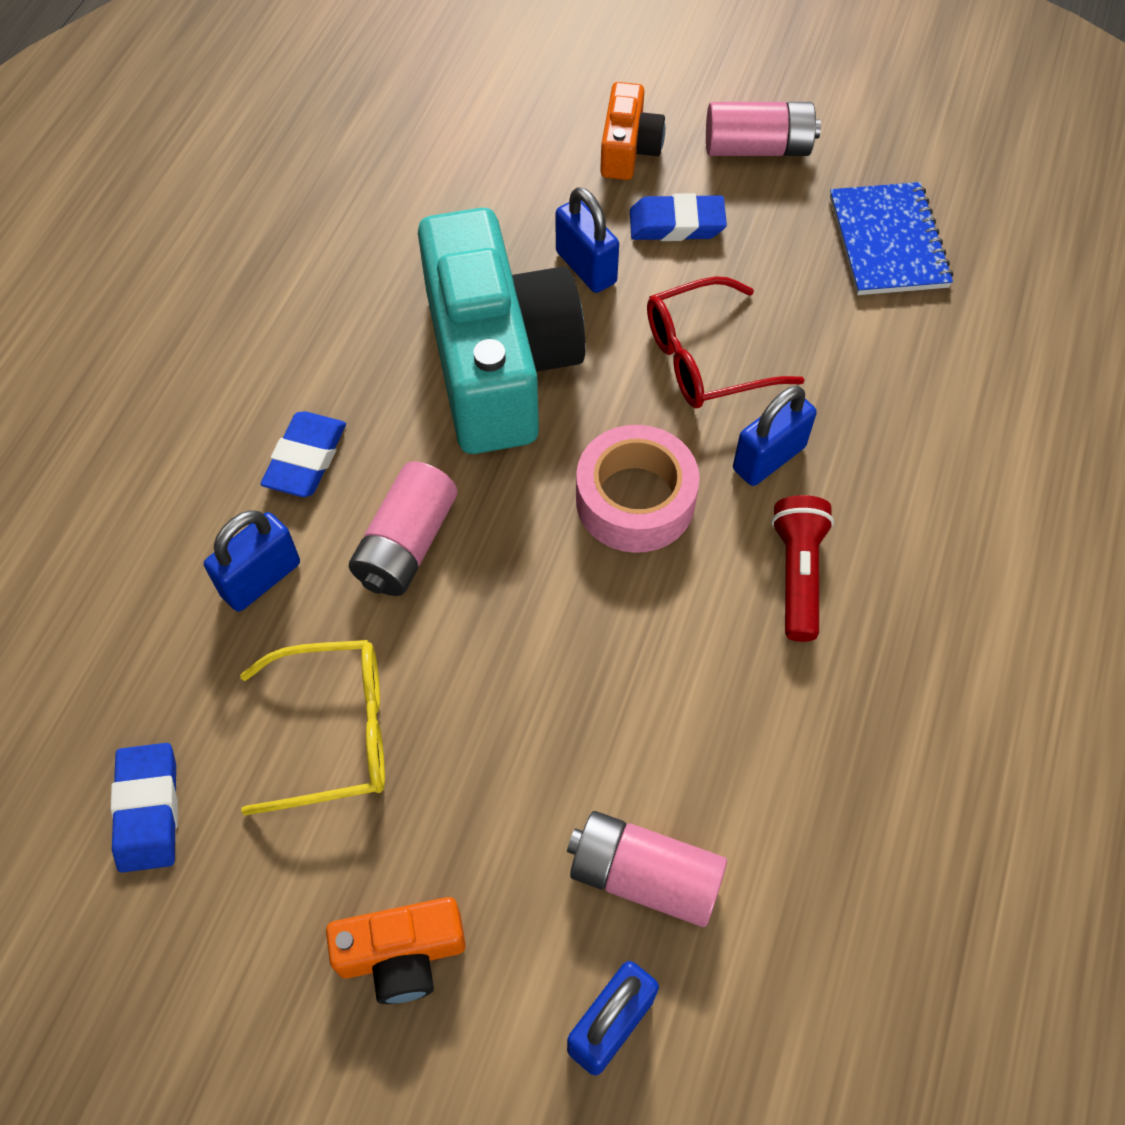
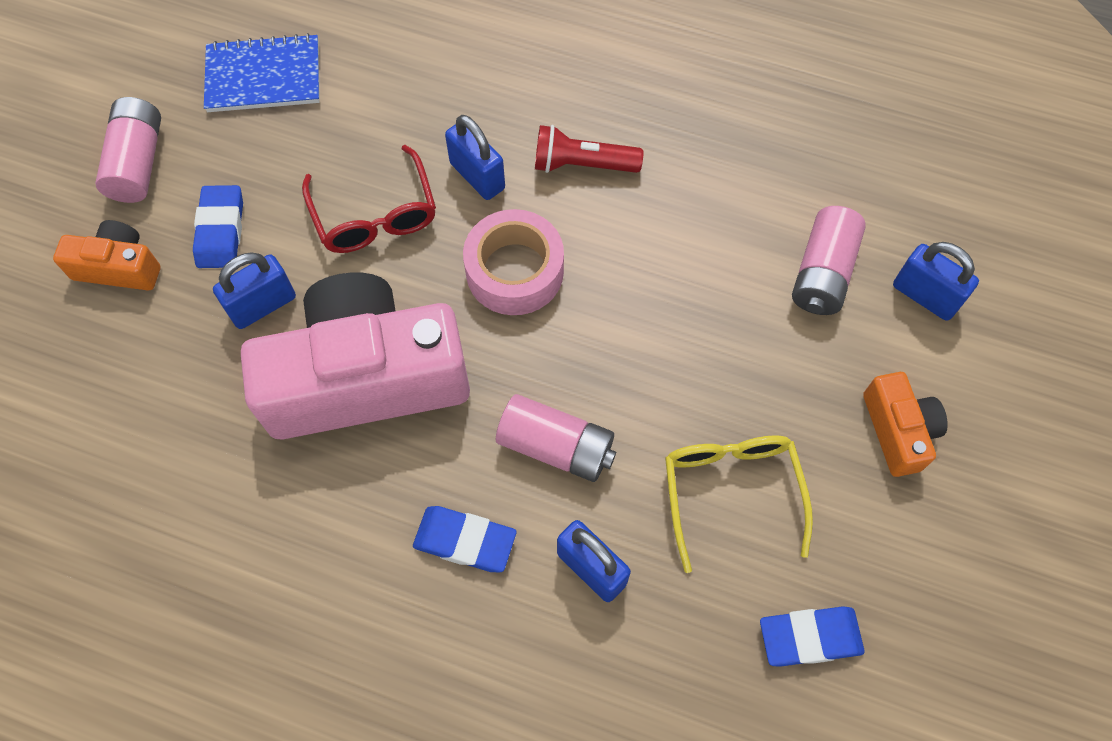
camera: 90 degrees left, 5 degrees up
turquoise camera [418,208,586,454] -> pink camera [241,272,470,439]

